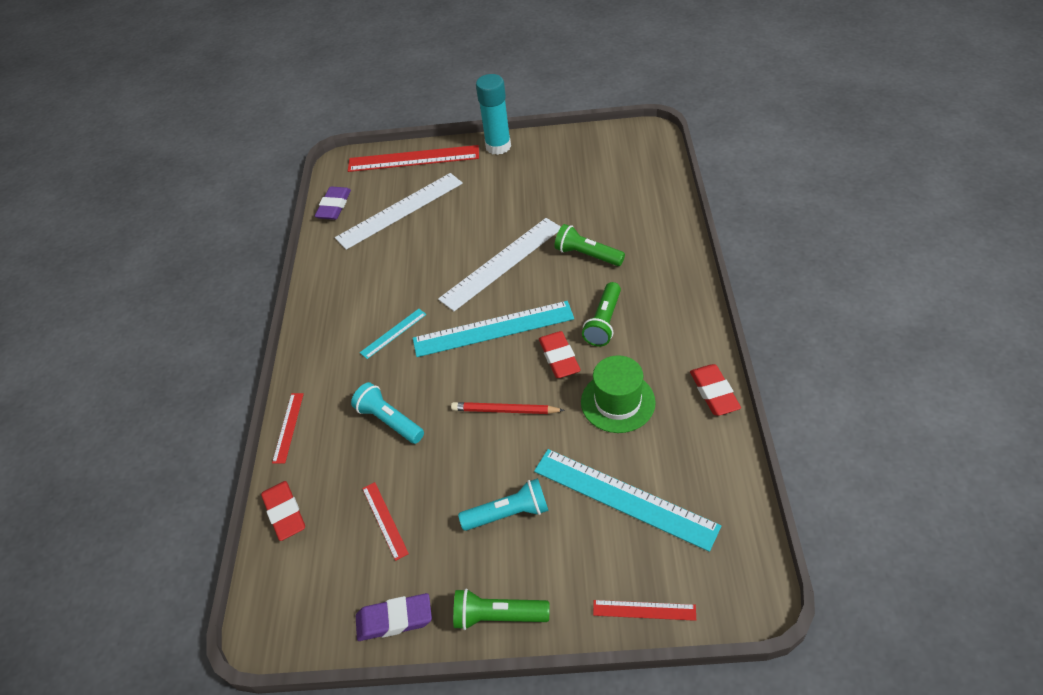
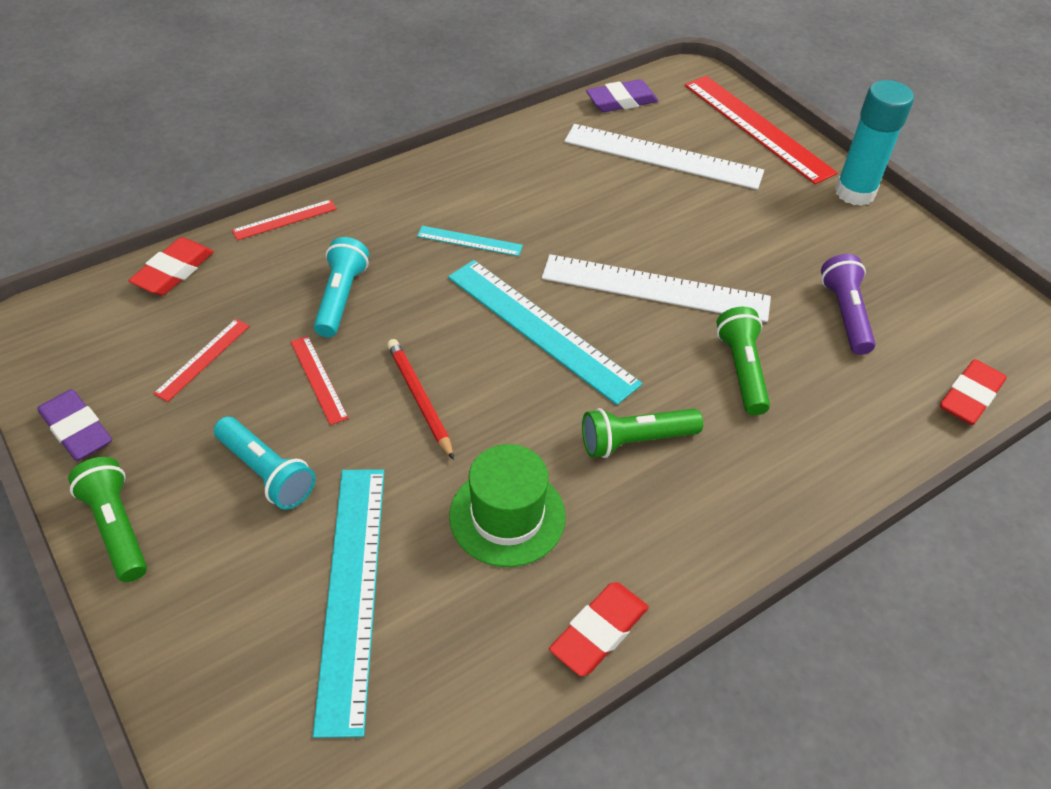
camera: 50 degrees right, 0 degrees up
red eraser [539,331,581,378] -> red eraser moved to [940,359,1007,425]
red ruler [593,600,696,621] -> red ruler moved to [291,336,349,425]
none -> purple flashlight [821,254,876,355]

